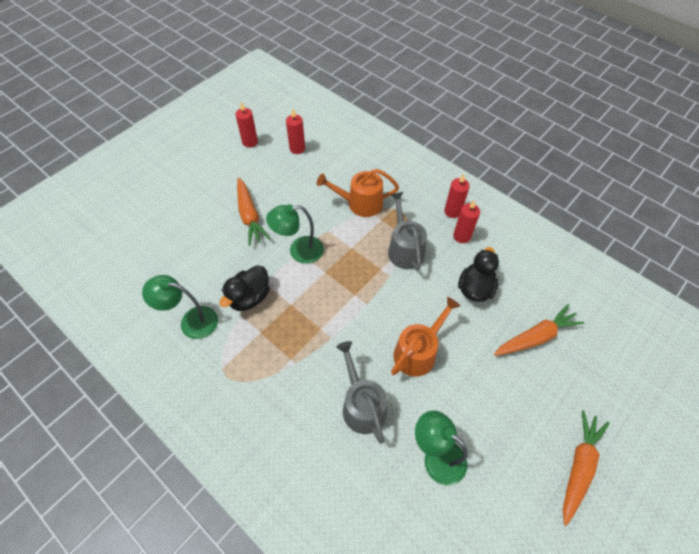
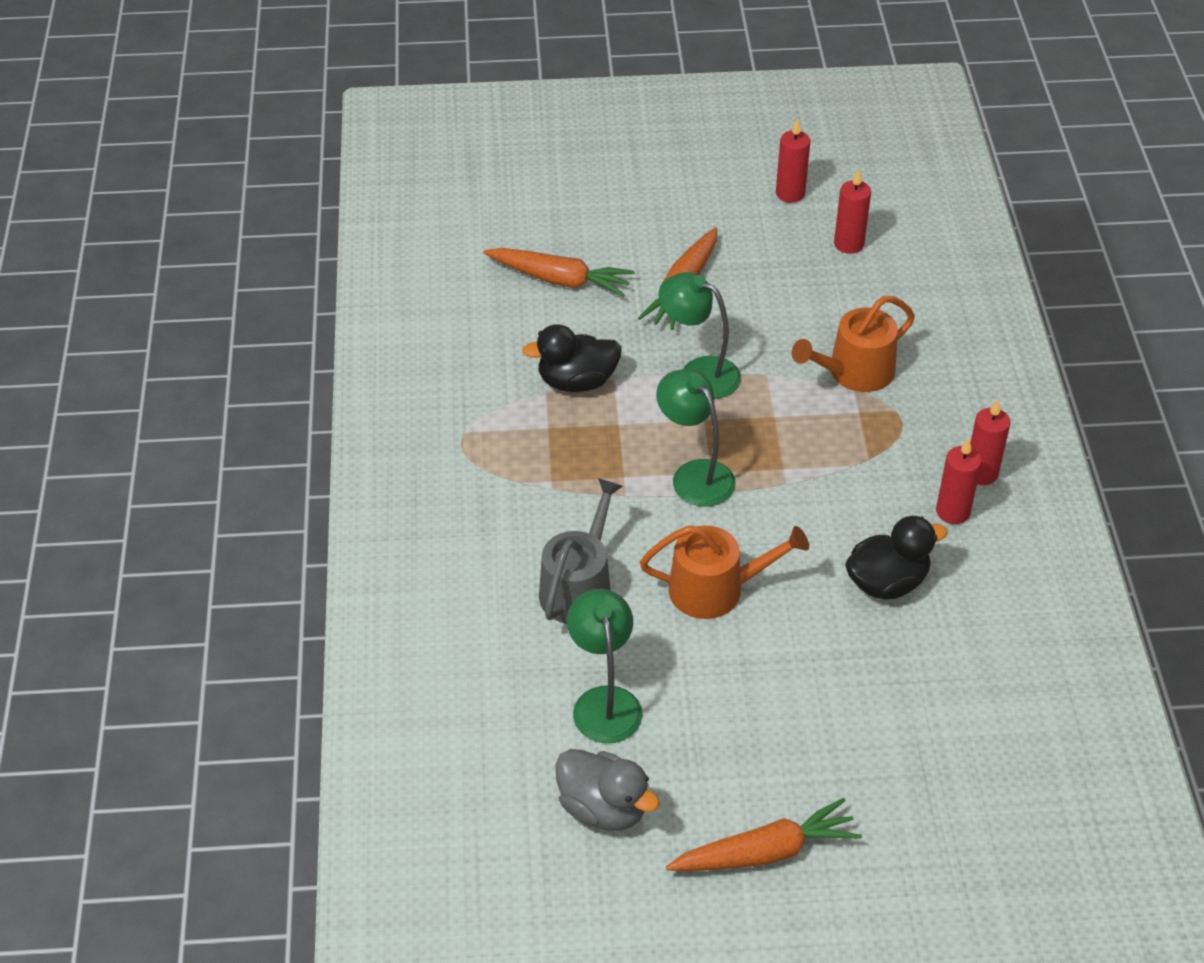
camera: 45 degrees right, 10 degrees down
green lamp [142,275,218,339] -> green lamp moved to [656,369,736,507]
orange watering can [317,169,399,217] -> orange watering can turned 75 degrees counterclockwise [792,296,915,392]
grey watering can [388,192,427,270] -> none
orange carrot [494,304,584,356] -> orange carrot moved to [484,248,635,297]
none -> grey duck [555,749,660,831]

